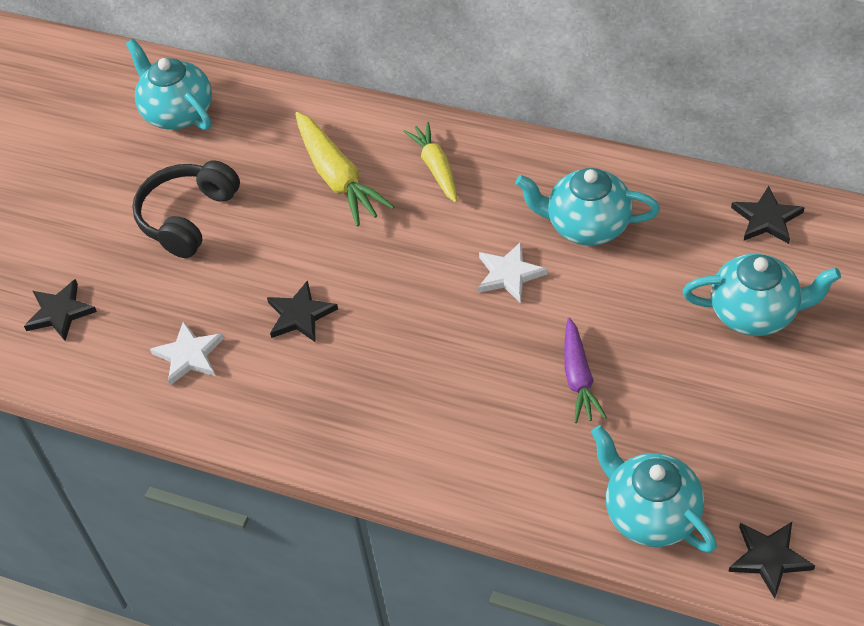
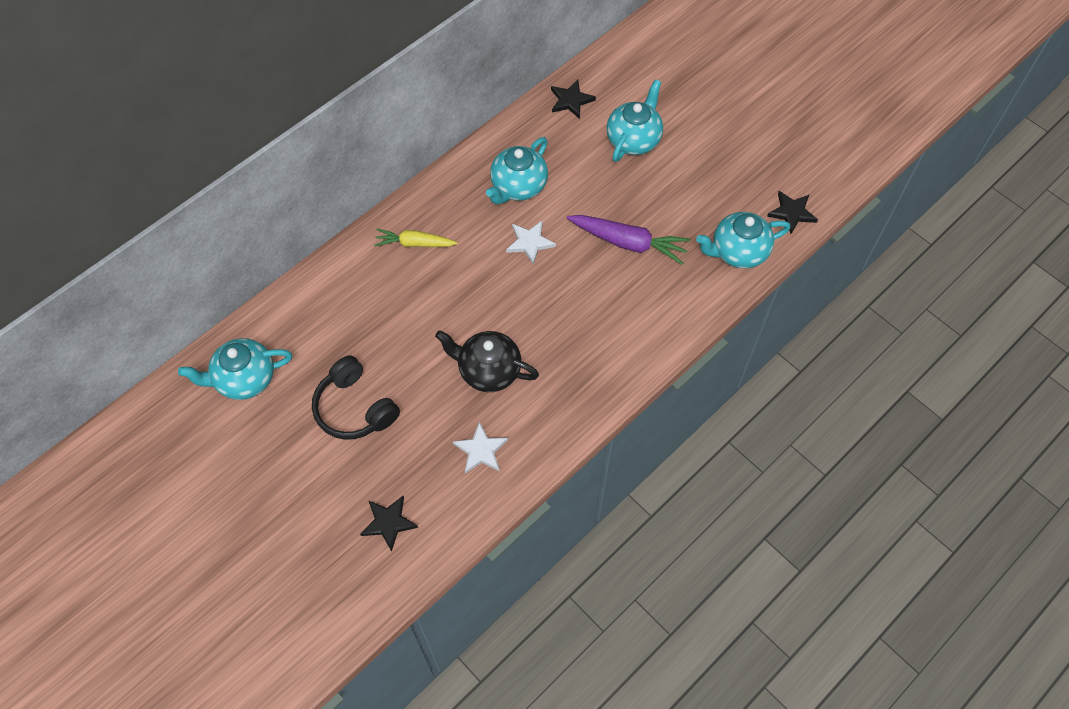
camera: 70 degrees left, 10 degrees up
black star [267,280,338,342] -> black teapot [435,330,539,392]
yellow carrot [295,112,395,227] -> none
purple carrot [564,318,607,423] -> purple carrot [567,215,691,265], size x1.51

